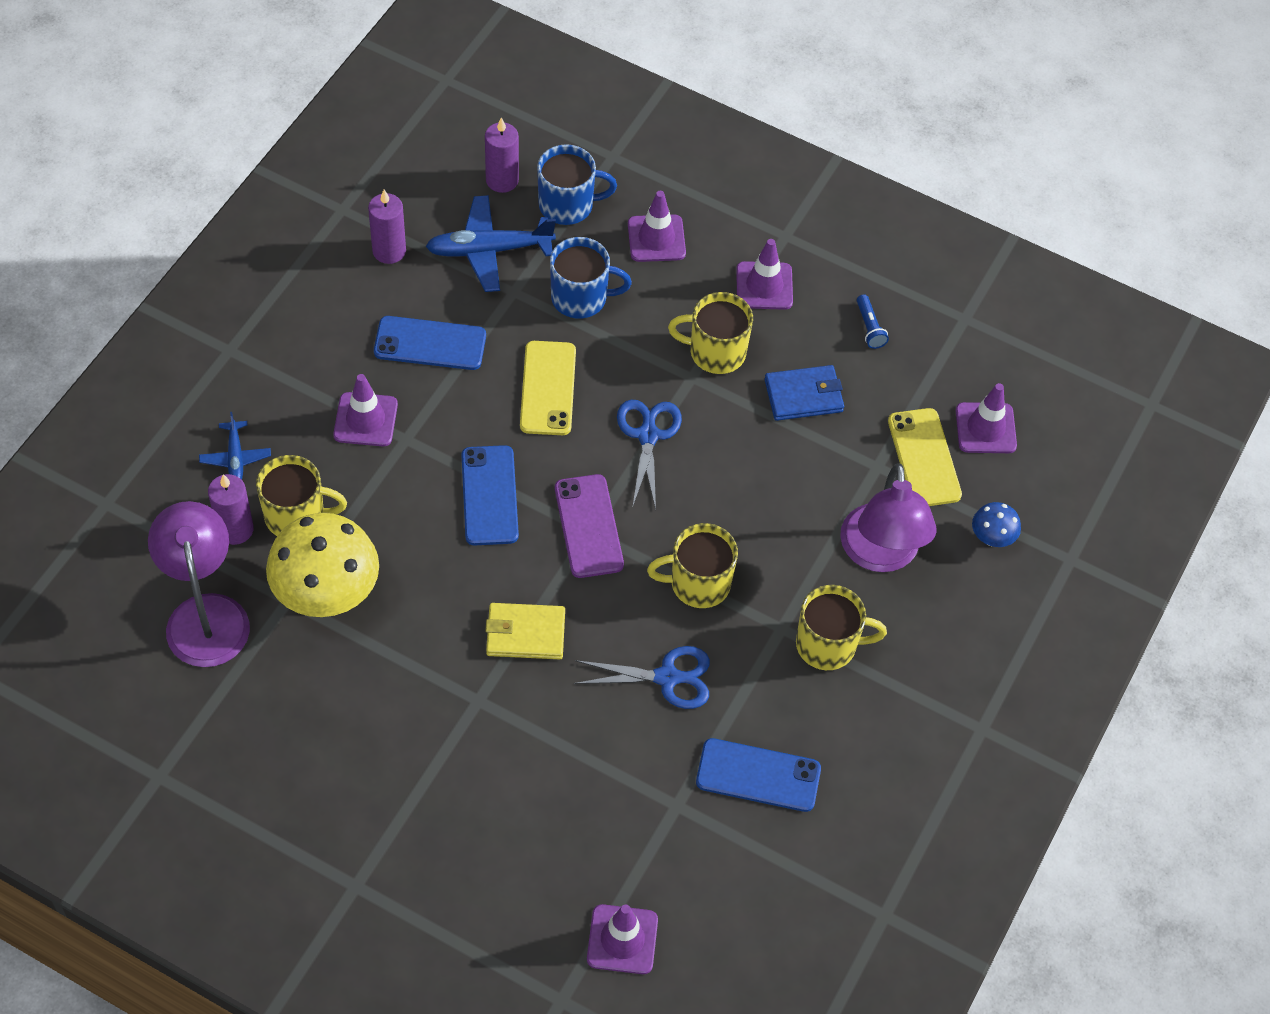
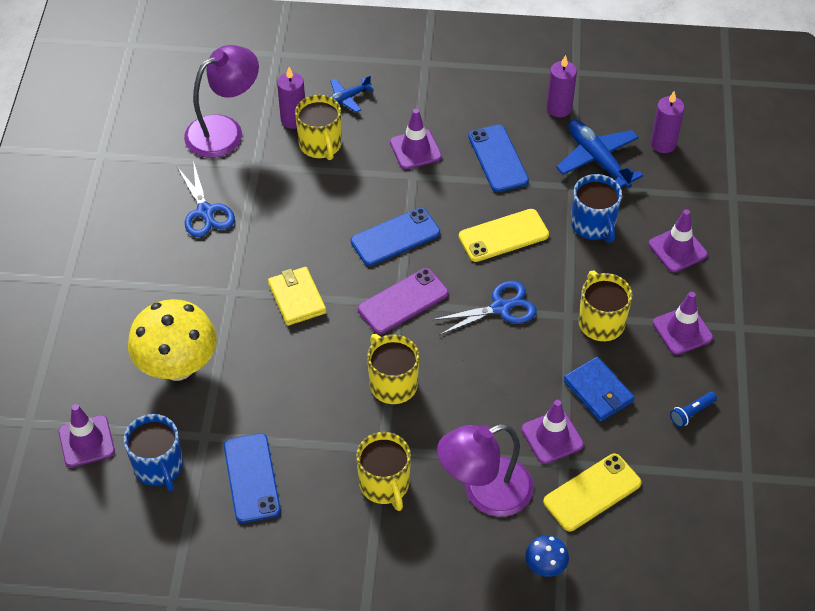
camera: 70 degrees right, 5 degrees down
yellow mushroom [266,513,379,617] -> yellow mushroom moved to [128,299,217,381]
blue mug [537,144,617,225] -> blue mug moved to [124,414,183,491]
blue scissors [574,646,710,709] -> blue scissors moved to [177,161,235,237]
purple traffic cone [956,383,1017,453] -> purple traffic cone moved to [521,400,584,464]

